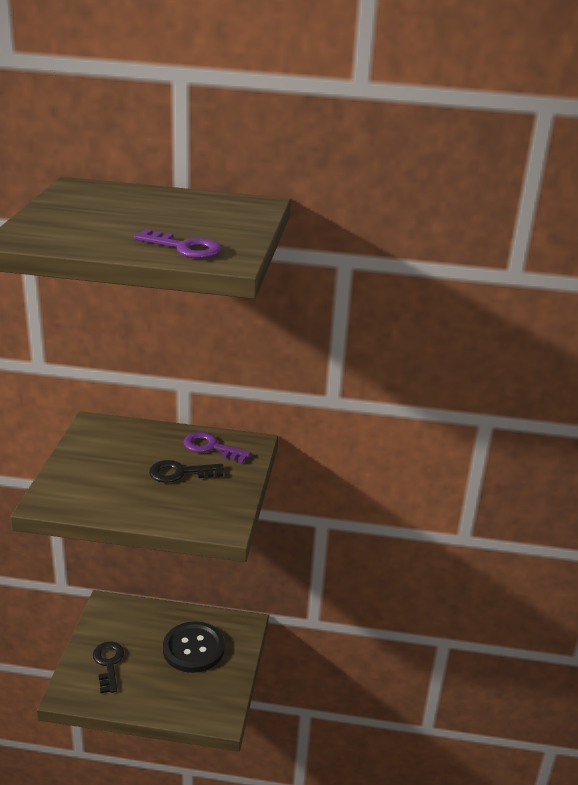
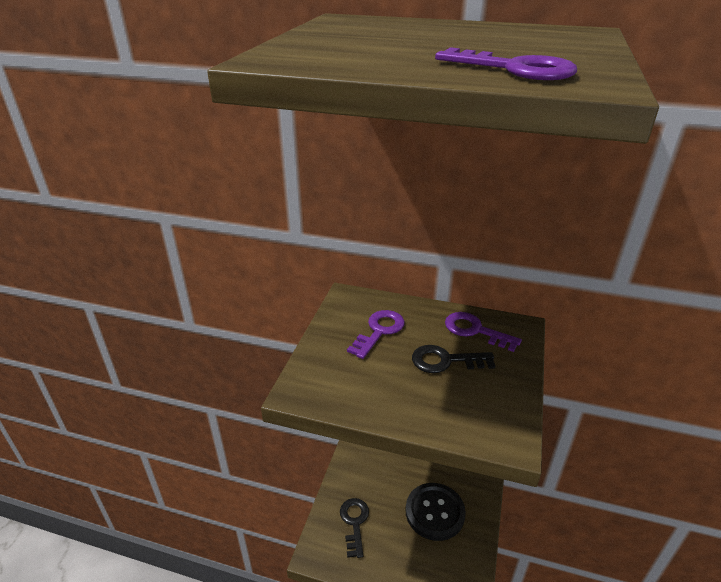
camera: 10 degrees right, 5 degrees up
none -> purple key [347,310,405,359]

